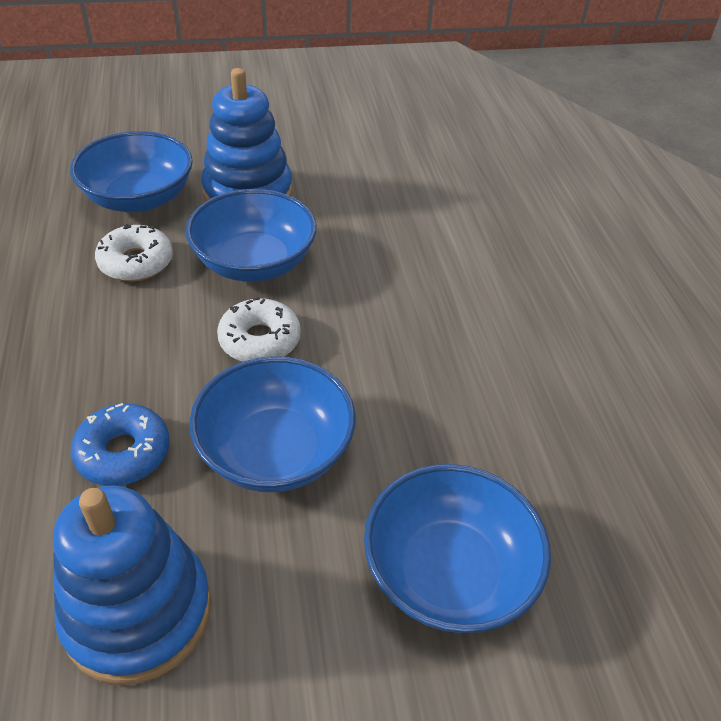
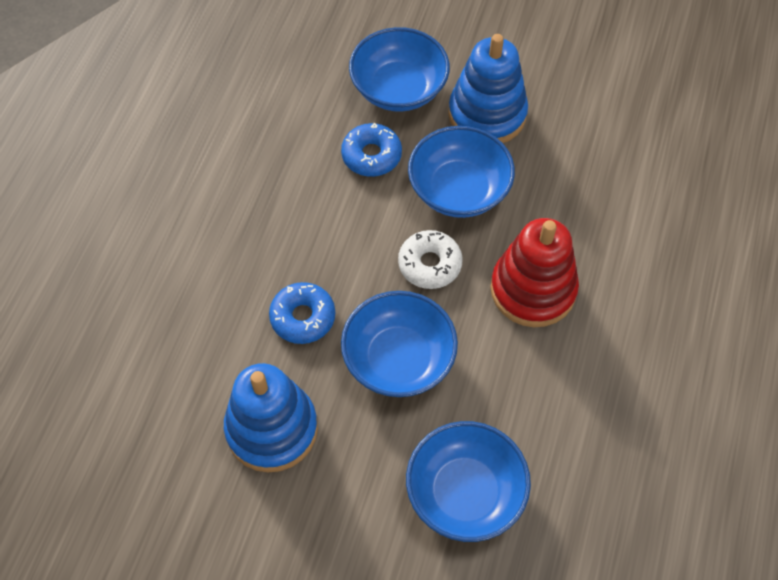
camera: 30 degrees right, 15 degrees up
white donut [95,224,173,282] -> blue donut [341,123,402,177]
none -> red stacking toy [490,218,579,327]

